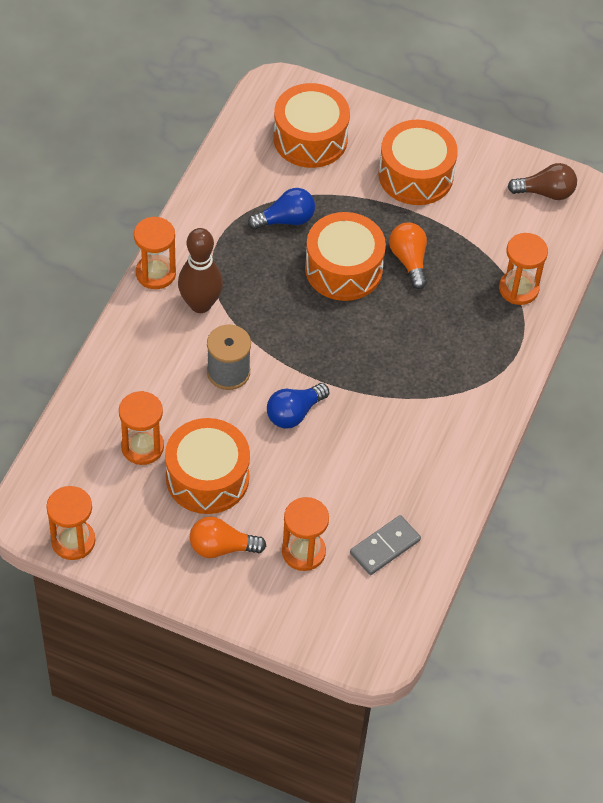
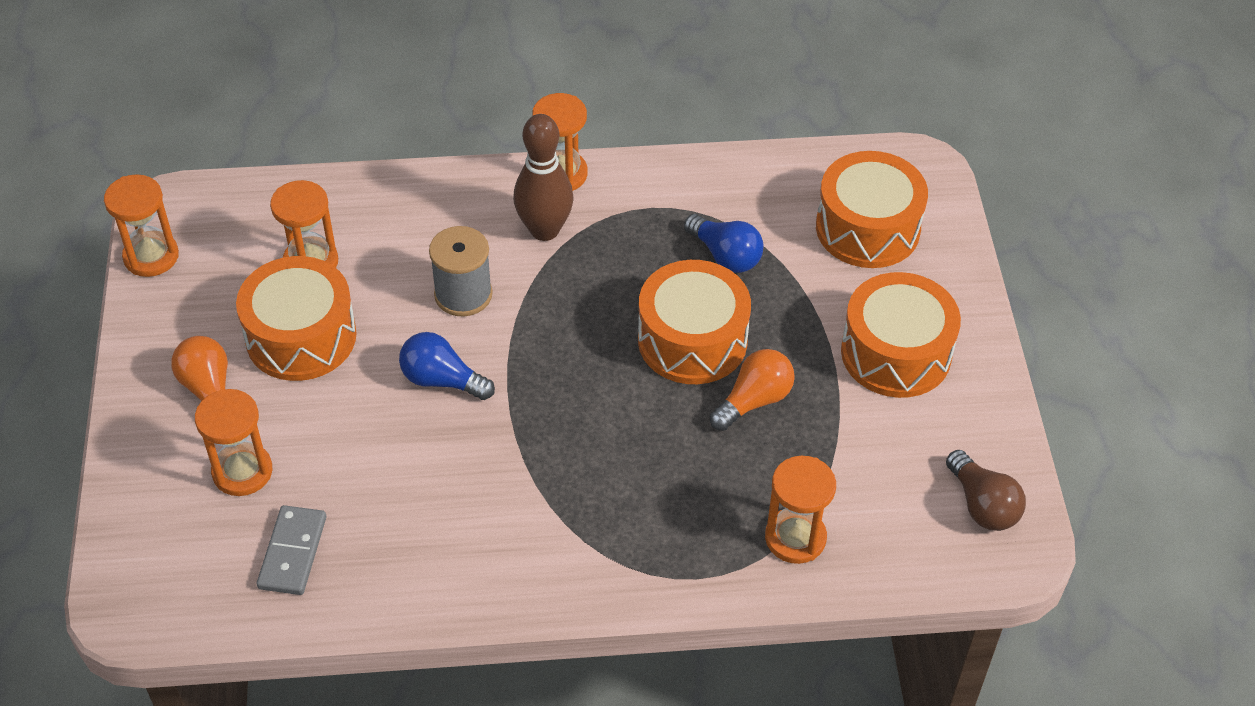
camera: 65 degrees right, 5 degrees down
grey domino [350,515,421,575] -> grey domino turned 75 degrees clockwise [257,505,326,595]

